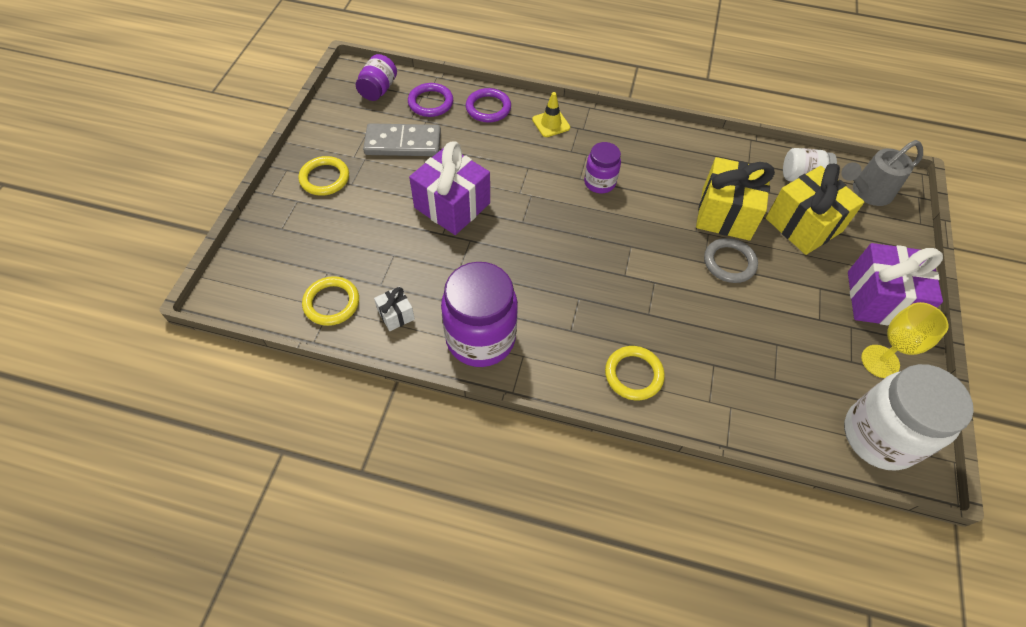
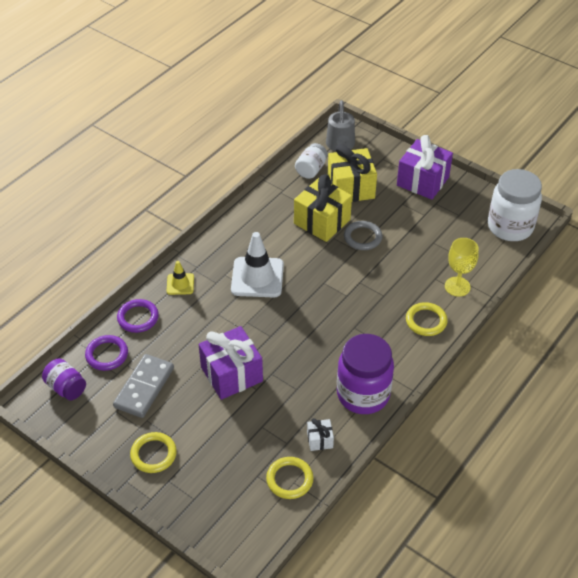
camera: 65 degrees left, 10 degrees down
purple jar [584,142,621,193] -> white traffic cone [231,232,284,297]
yellow goblet [861,302,949,378] -> yellow goblet moved to [445,238,479,297]

